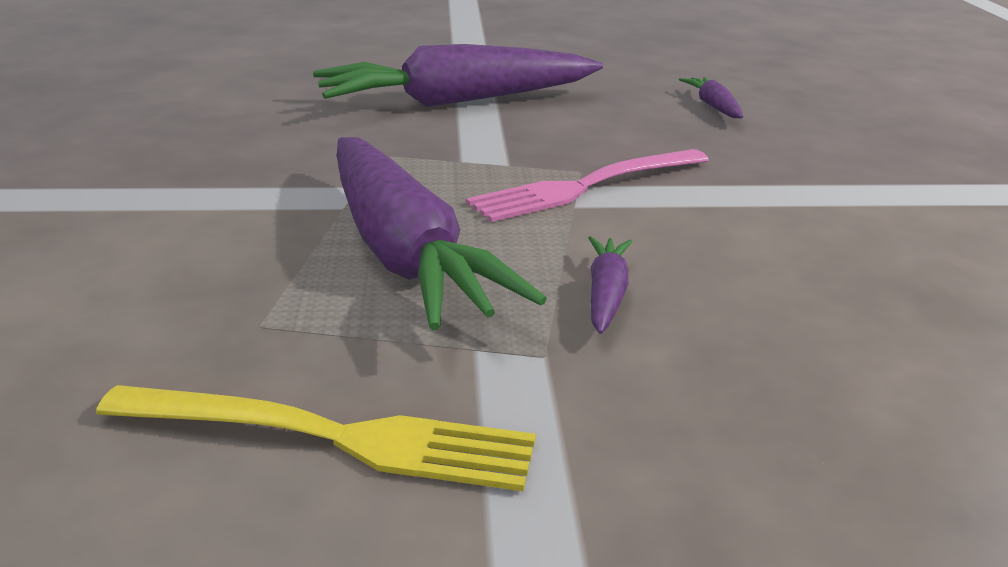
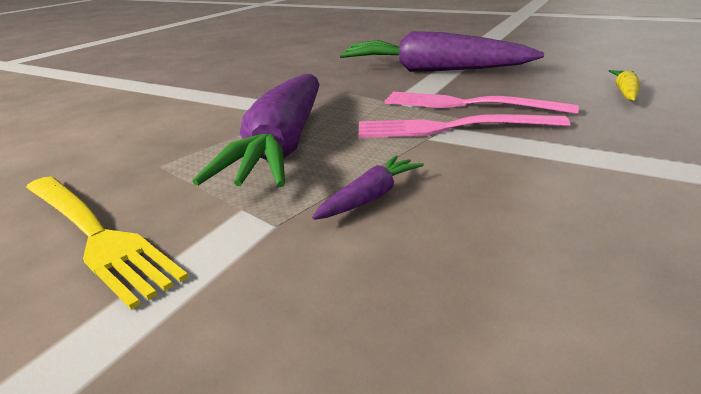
camera: 35 degrees right, 0 degrees up
purple carrot [679,77,743,118] -> yellow carrot [609,70,640,101]
none -> pink fork [385,92,579,114]

